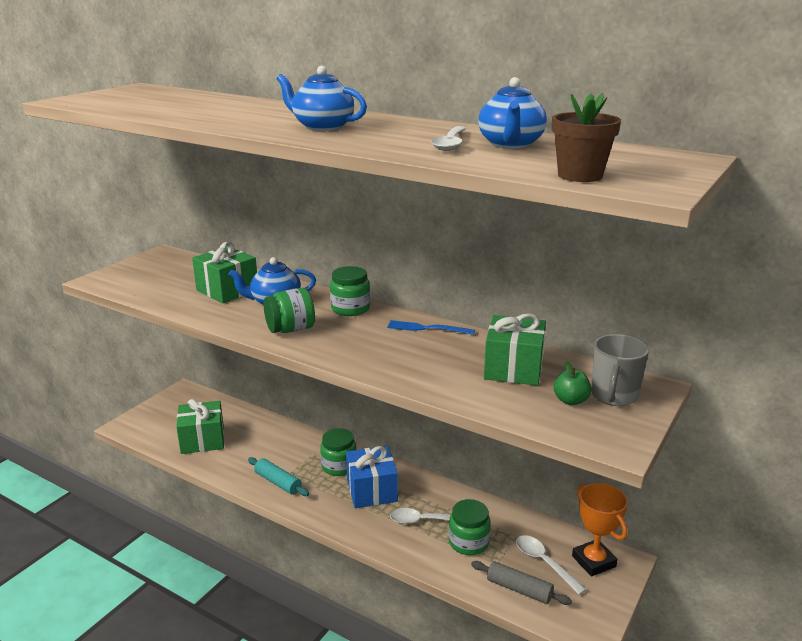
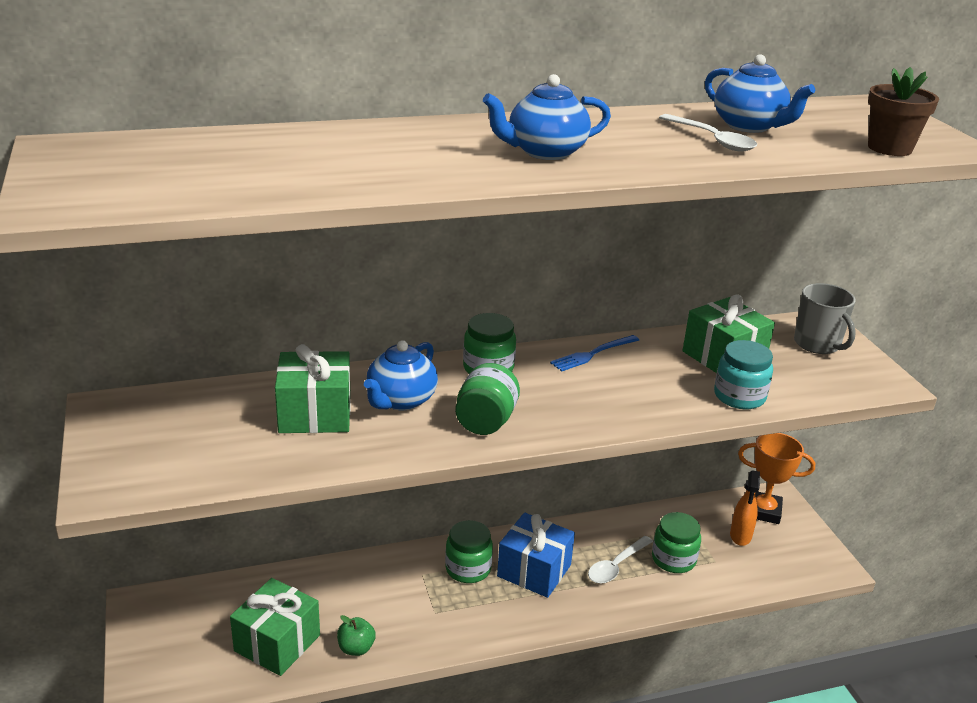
camera: 50 degrees left, 5 degrees up
turquoise rolling pin [248,457,309,496] -> none
grey rolling pin [471,561,572,605] -> none
white spoon [516,535,587,595] -> orange spray bottle [730,470,760,546]
green apple [554,361,592,405] -> green apple moved to [337,615,376,656]
none -> turquoise jar [714,340,773,409]

